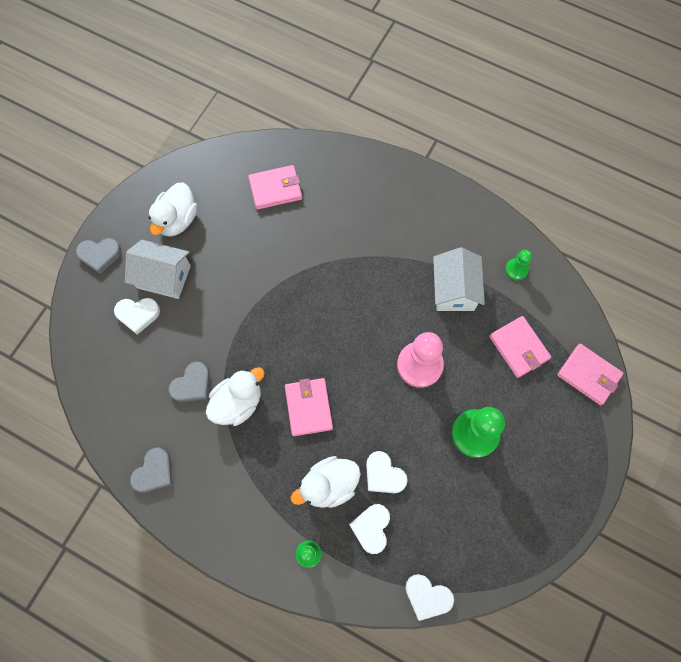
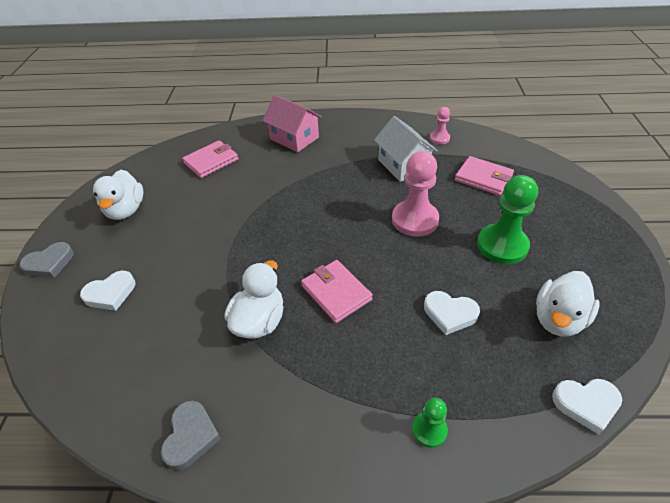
camera: 25 degrees left, 25 degrees down
white house [125,240,191,299] -> none
grey heart [168,361,210,402] -> none
white duck [291,456,361,508] -> white duck moved to [536,271,600,336]
white heart [349,504,390,554] -> none
green pawn [505,250,532,280] -> pink pawn [430,107,450,144]
pink wallet [557,344,624,405] -> none
none -> pink house [262,95,322,152]

